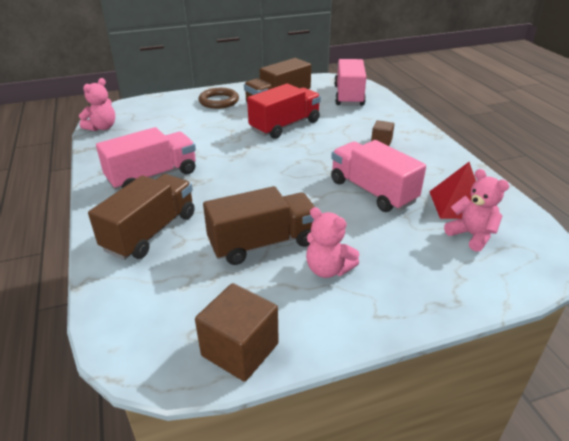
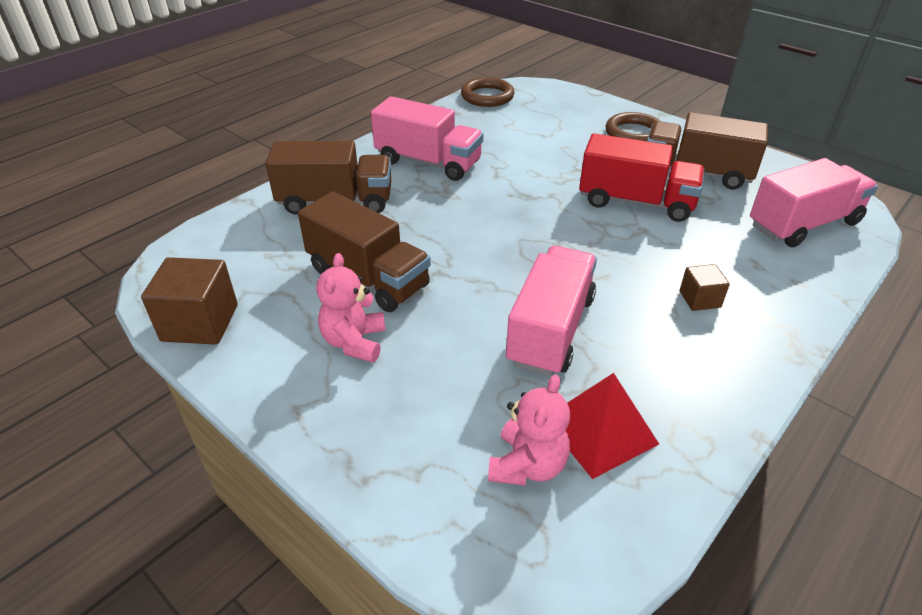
camera: 60 degrees right, 5 degrees up
pink teddy bear [79,78,115,131] -> brown ring [461,77,515,107]

